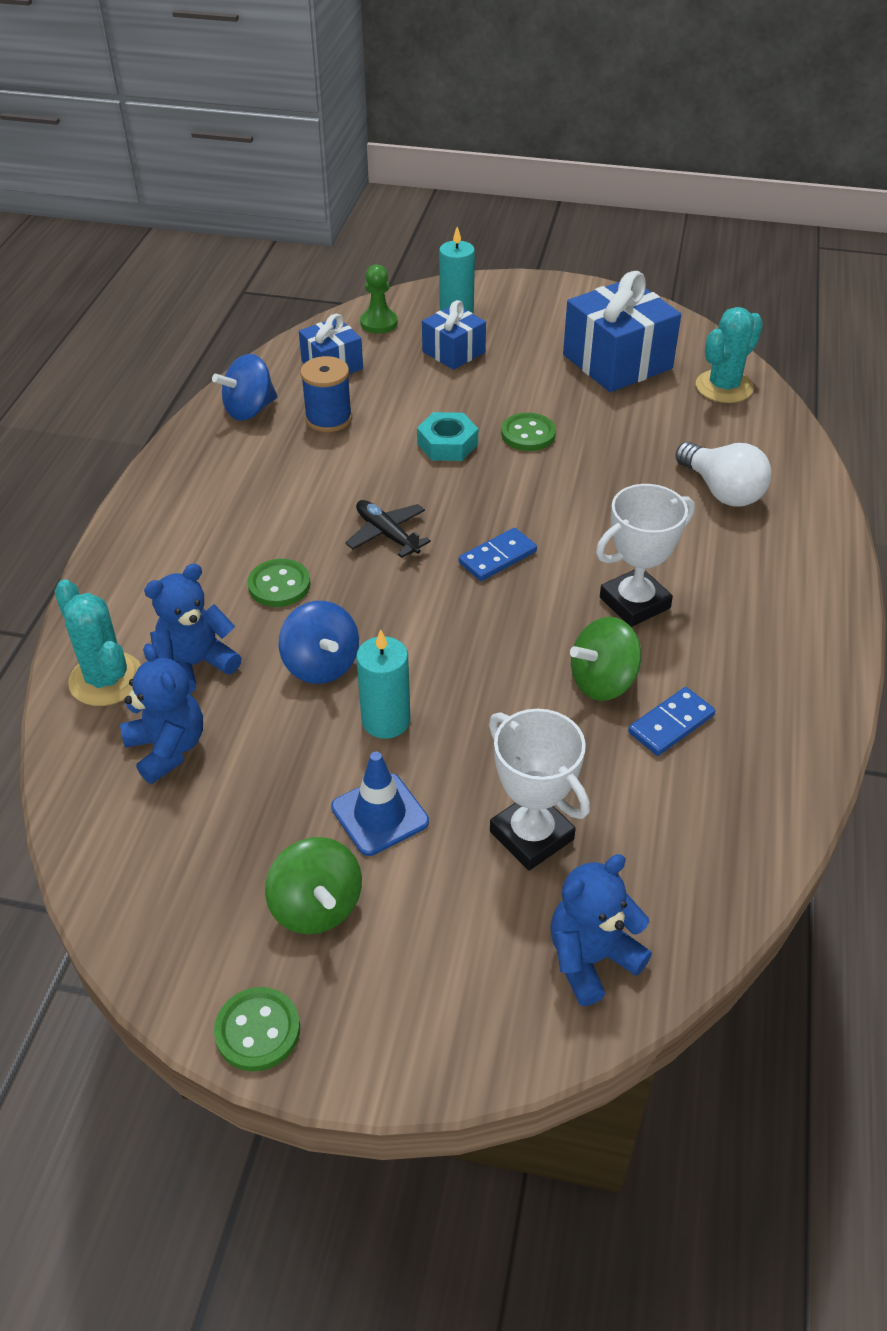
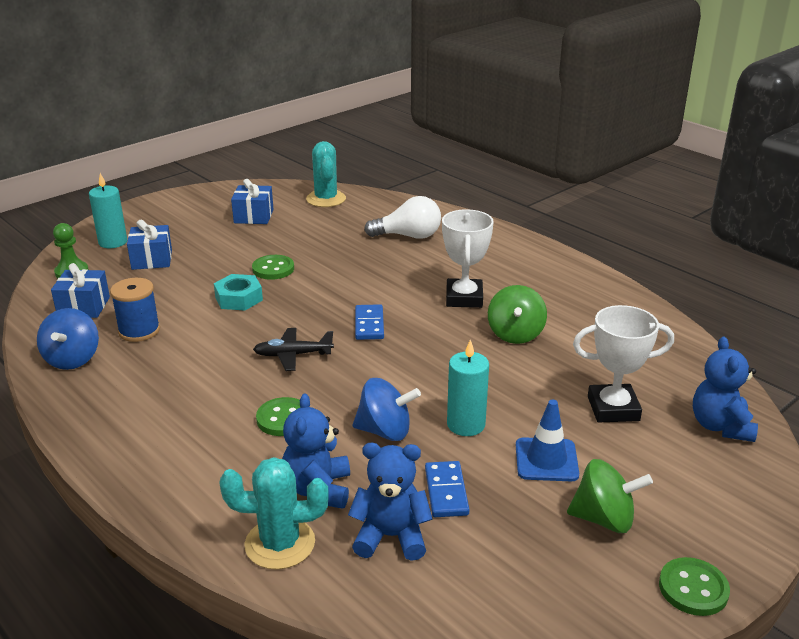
camera: 55 degrees left, 15 degrees down
blue gift [563,271,681,392] -> blue gift [231,179,274,224], size x0.58
blue domino [628,687,715,756] -> blue domino moved to [425,461,470,517]

